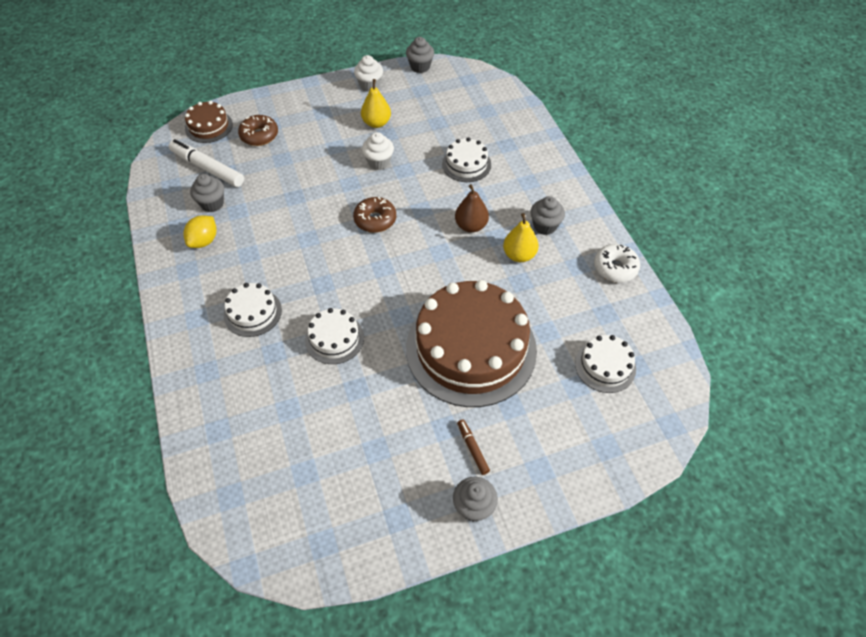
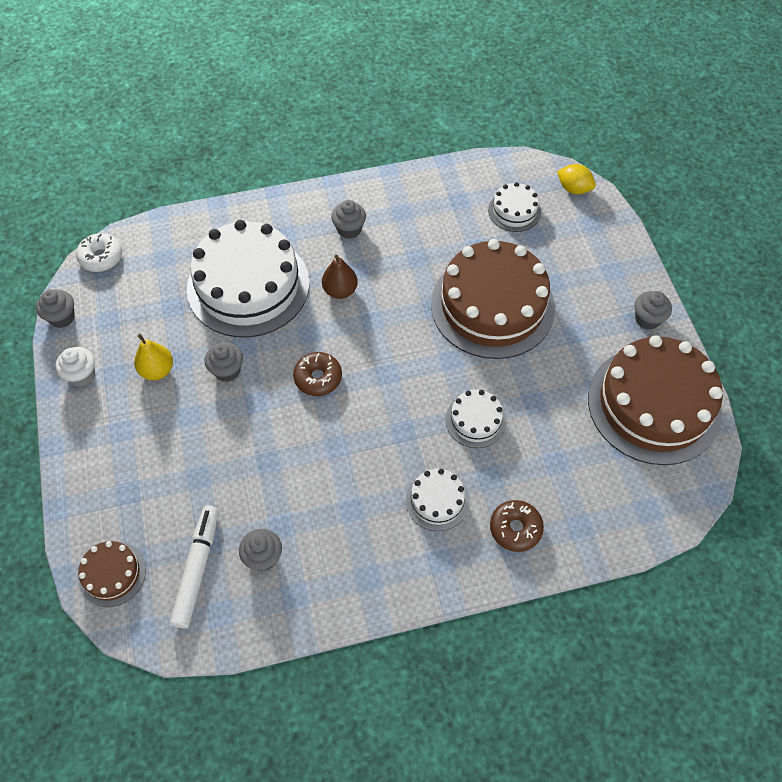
camera: 85 degrees left, 5 degrees up
white marker [169,139,244,187] -> white marker turned 150 degrees clockwise [170,506,219,628]
yellow lemon [183,215,216,248] -> yellow lemon moved to [557,164,596,194]
brown donut [238,115,278,146] -> brown donut moved to [490,500,544,552]
white cupcake [362,132,394,170] -> grey cupcake [205,342,243,382]
white cake [442,137,491,182] -> white cake [187,220,310,337], size x2.19
brown marker [457,419,490,475] -> none
yellow pear [503,213,539,262] -> none
white donut [594,244,640,282] -> white donut moved to [76,233,122,272]
none -> brown cake [588,335,723,465]

